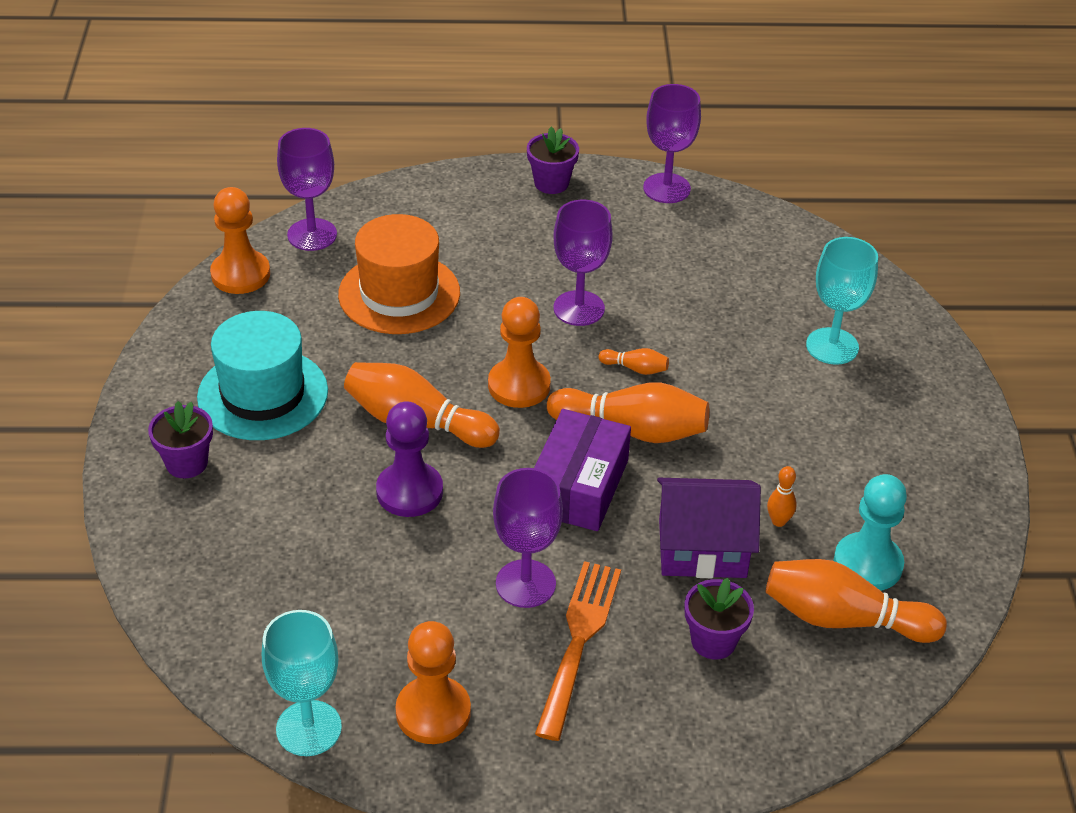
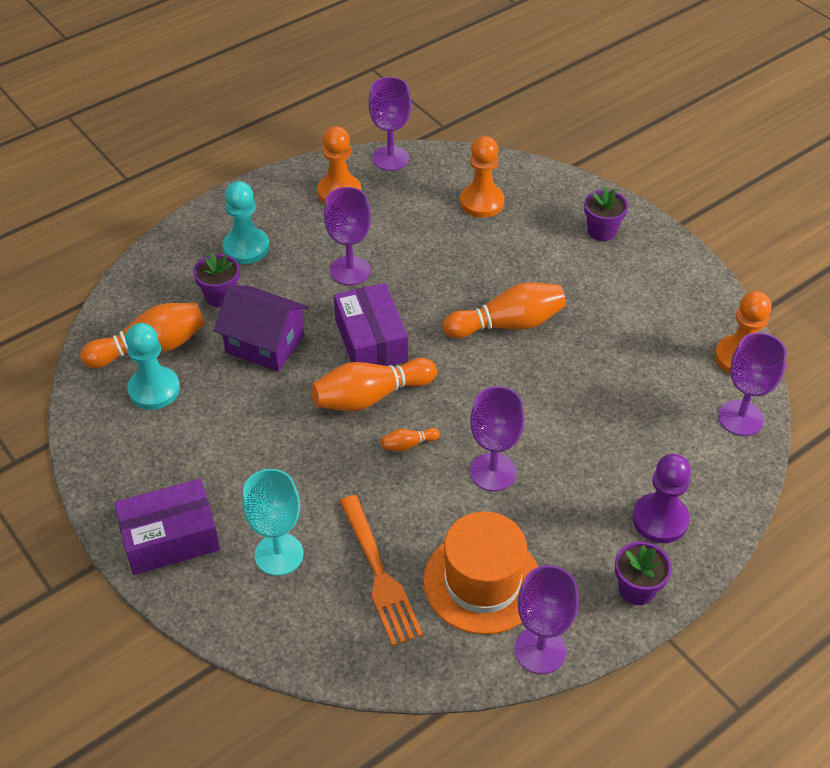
camera: 145 degrees right, 5 degrees up
turquoise hat [197,311,328,440] -> none
turquoise goblet [262,610,342,756] -> purple goblet [368,77,411,171]
orange hat [338,214,460,334] -> orange hat moved to [423,511,538,635]
purple pawn [376,401,443,517] -> purple pawn moved to [632,454,691,543]
orange pawn [488,297,551,408] -> orange pawn moved to [460,136,504,218]
orange fork [535,561,621,741] -> orange fork moved to [339,495,423,646]
purple house [657,478,761,578] -> purple house turned 60 degrees clockwise [214,285,308,372]
orange bowling pin [767,466,797,527] -> none
none -> purple box [114,479,220,575]
none -> turquoise pawn [223,181,270,264]

